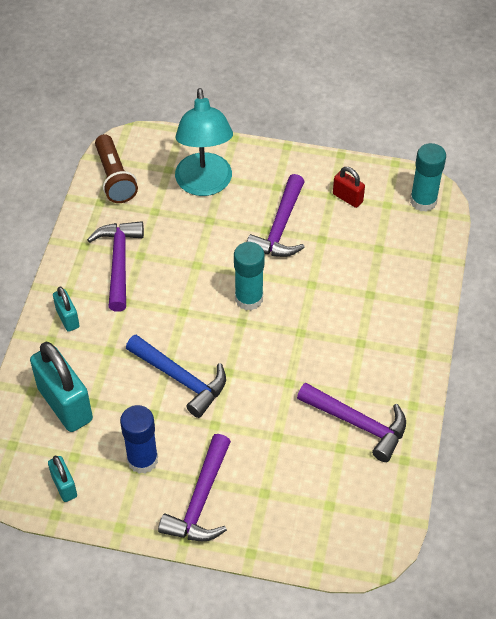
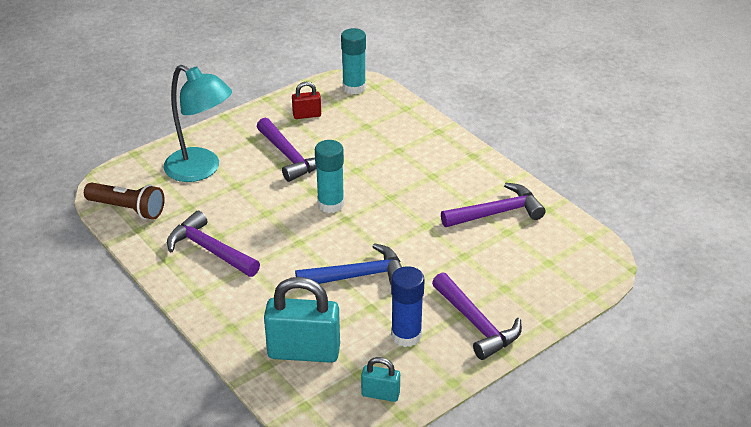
camera: 50 degrees left, 15 degrees down
turquoise padlock [53,287,80,332] -> none

